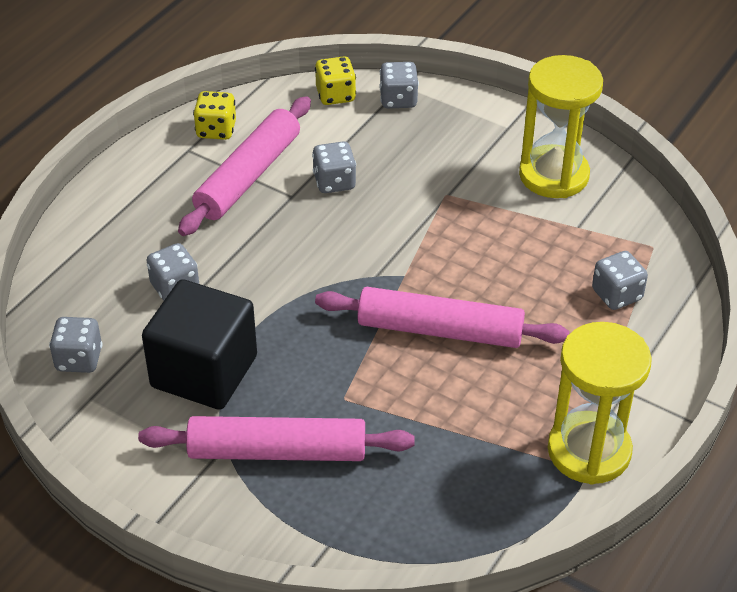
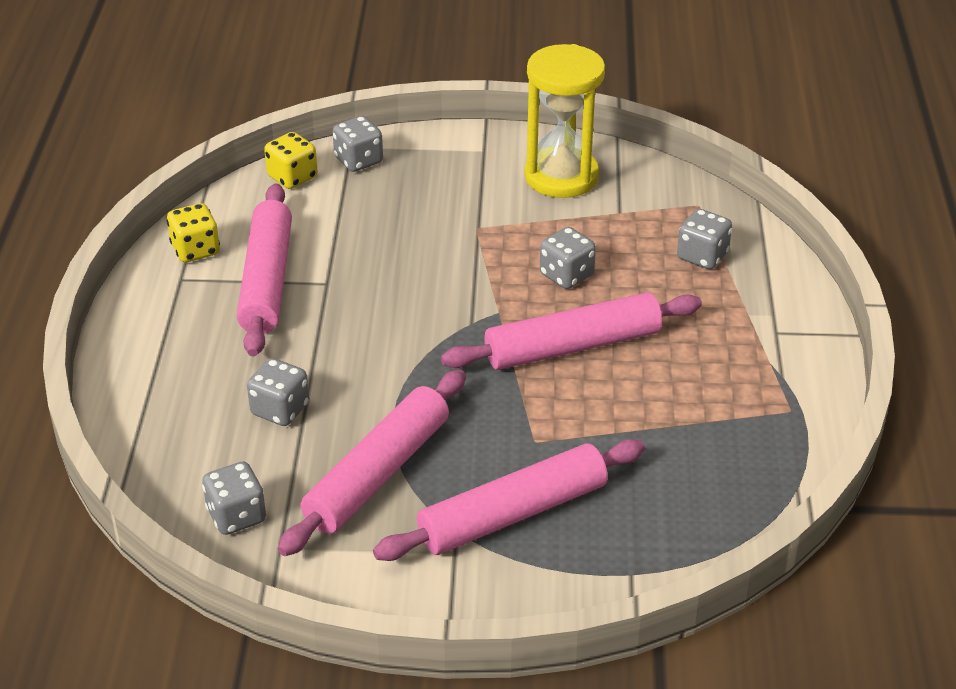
camera: 30 degrees left, 5 degrees down
black cube [142,279,257,410] -> pink rolling pin [278,370,466,556]
grey dice [312,142,356,193] -> grey dice moved to [540,227,596,289]
yellow hourglass [548,322,652,485] -> none

